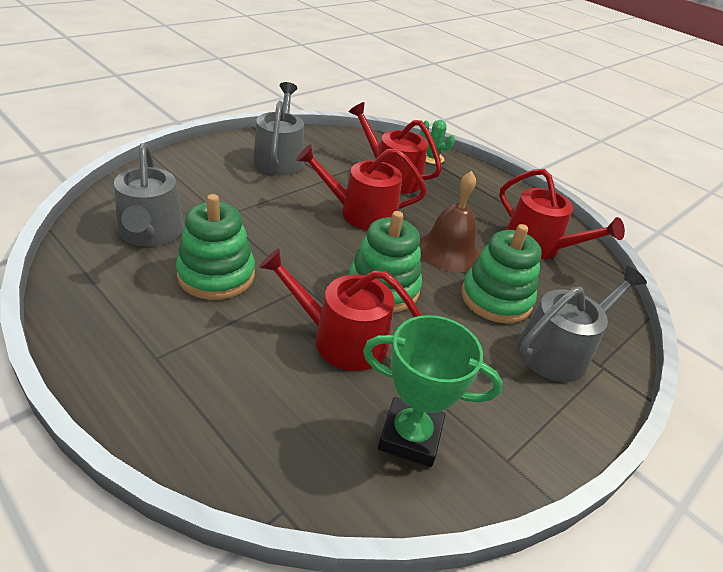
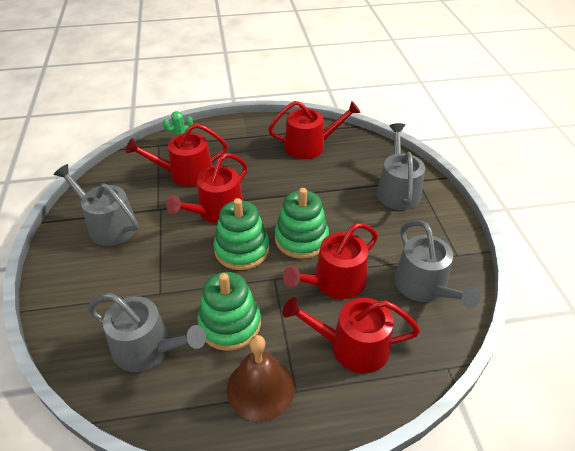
camera: 50 degrees left, 5 degrees up
green trophy [363,315,503,467] -> grey watering can [394,221,481,308]
brown bell [419,171,481,272] -> brown bell moved to [227,335,295,421]
green stacking toy [461,224,542,323] -> green stacking toy moved to [213,198,269,270]
none -> red watering can [282,297,420,373]

